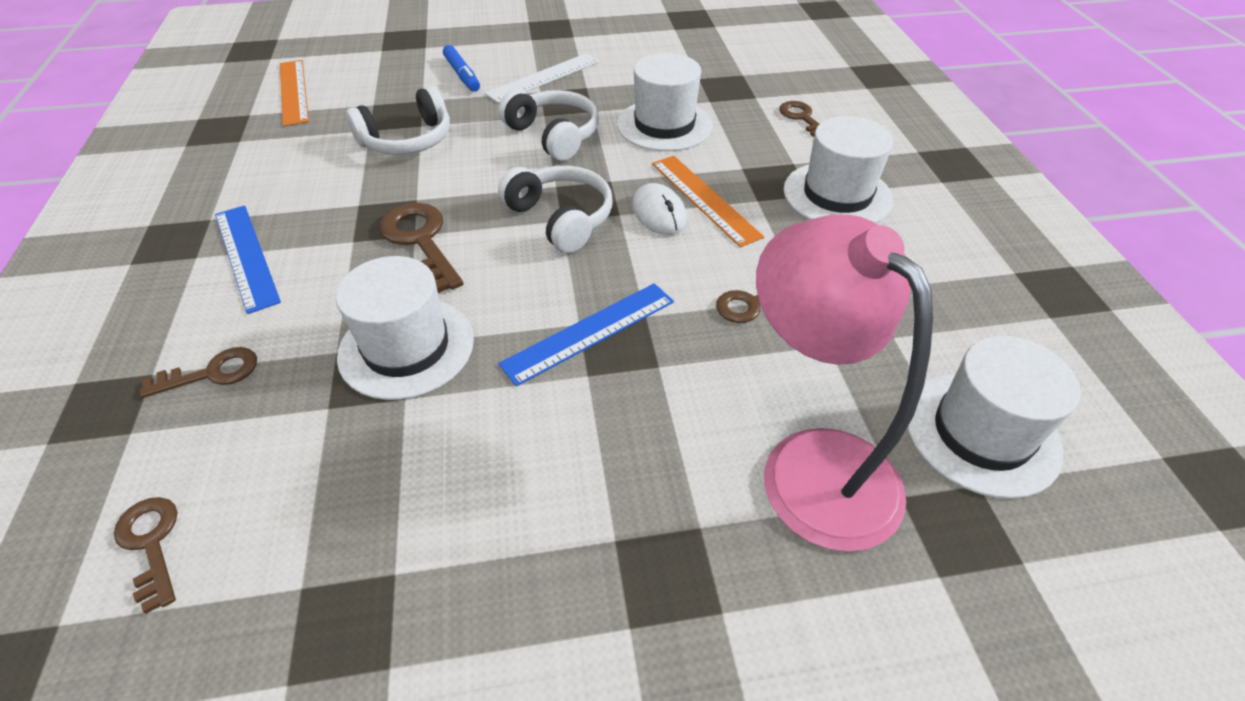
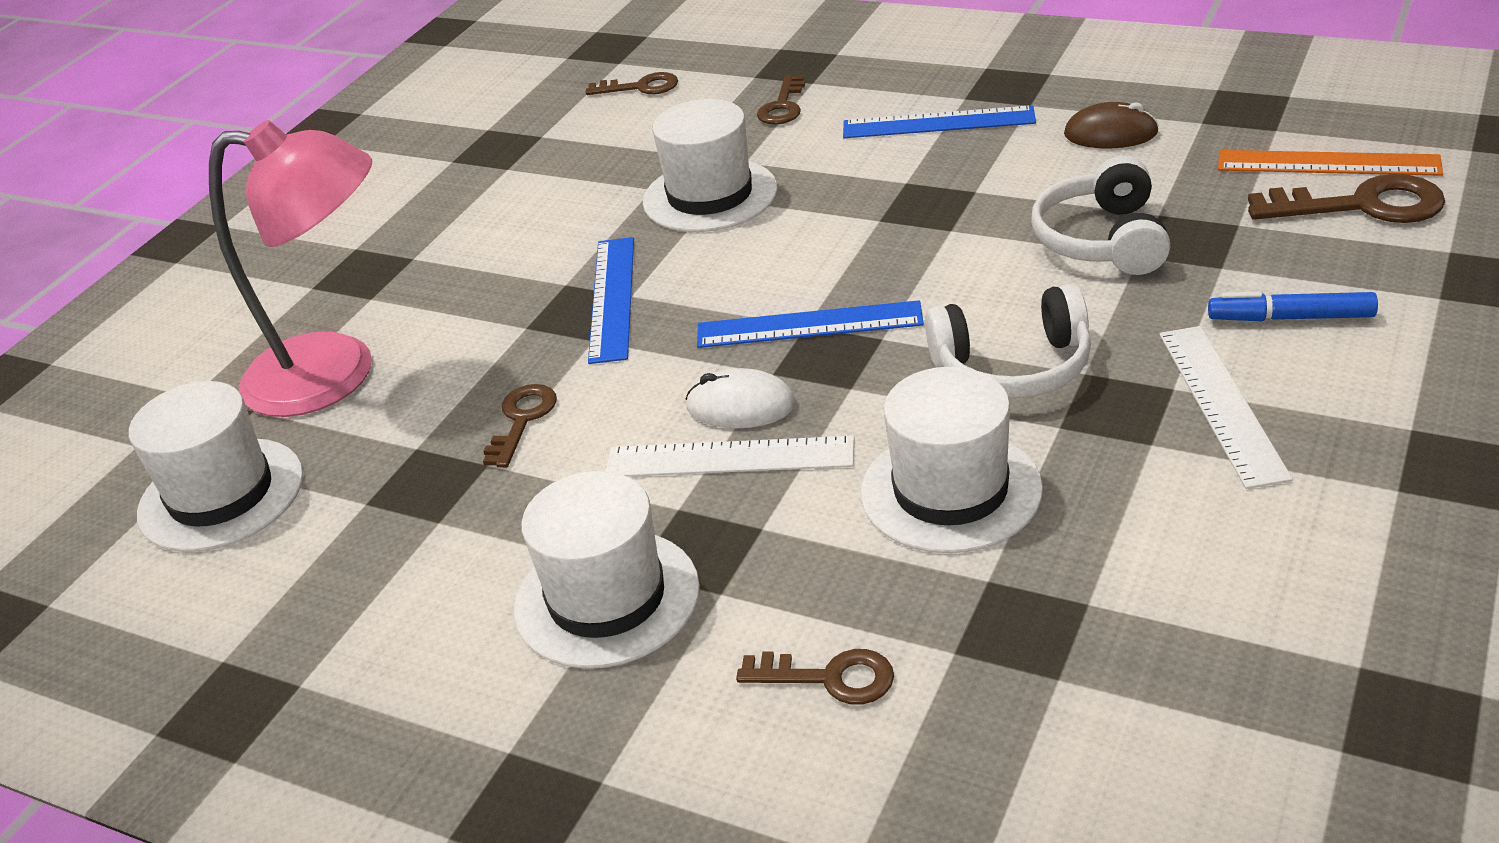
camera: 130 degrees right, 10 degrees down
brown key [379,203,463,293] -> brown key moved to [1248,174,1445,223]
white headphones [498,166,613,253] -> blue ruler [697,300,924,348]
orange ruler [652,156,764,247] -> white ruler [606,436,854,477]
none -> brown mouse [1064,102,1159,148]

